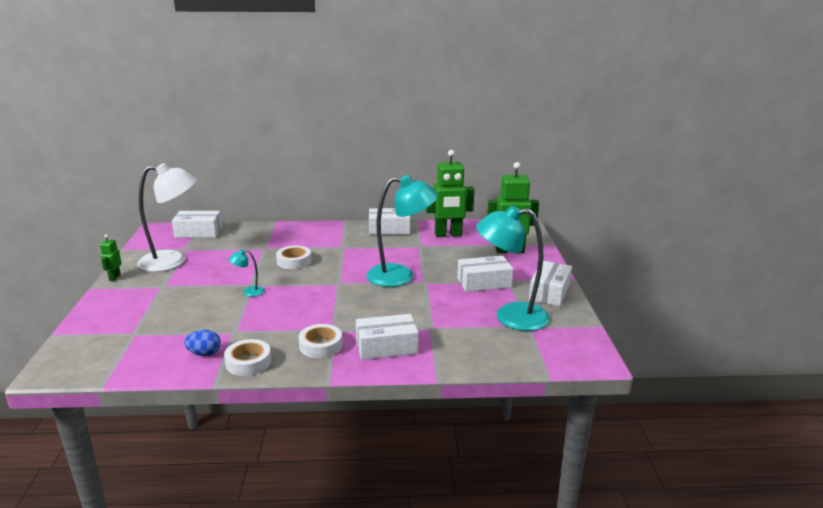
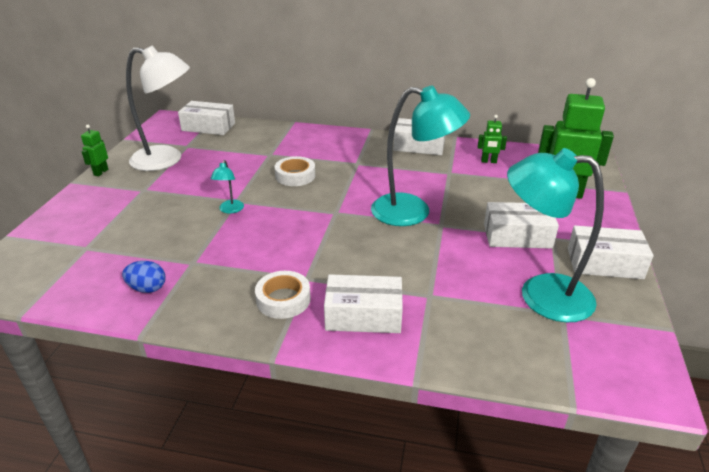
camera: 15 degrees right, 10 degrees up
white tape [224,339,271,376] -> none
turquoise lamp [229,249,265,297] -> turquoise lamp turned 90 degrees counterclockwise [211,160,244,214]
green robot [426,150,475,237] -> green robot [478,115,507,163], size x0.46
white box [529,261,572,306] -> white box turned 60 degrees clockwise [568,226,653,279]

